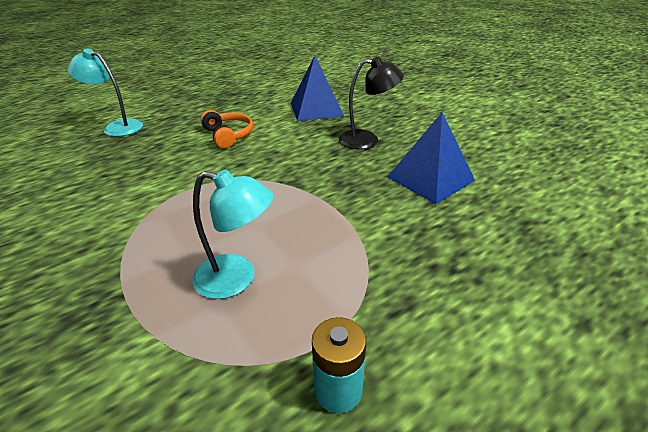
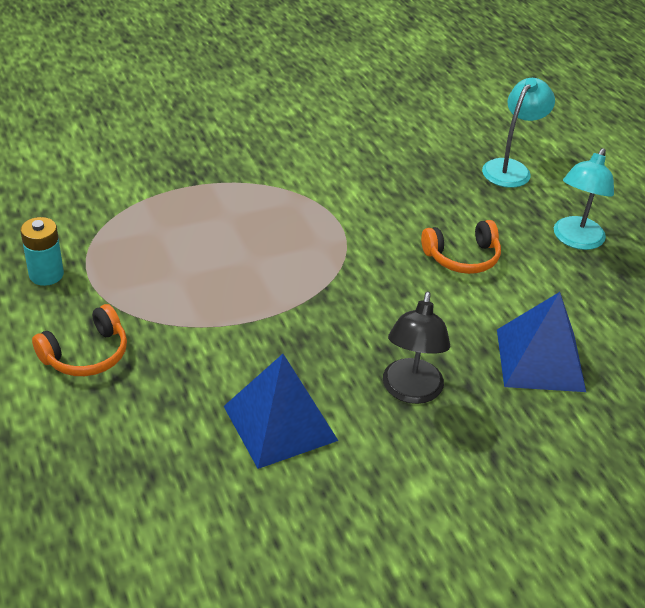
camera: 100 degrees right, 5 degrees up
turquoise lamp [192,169,273,299] -> turquoise lamp moved to [554,148,614,250]
none -> orange headphones [32,304,127,376]

